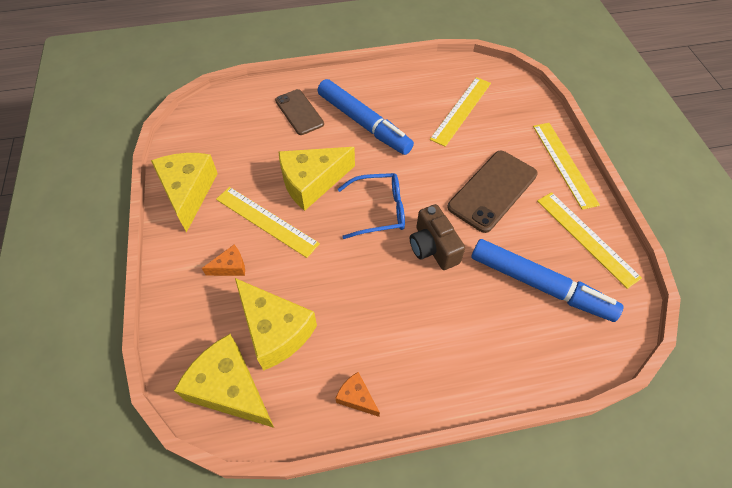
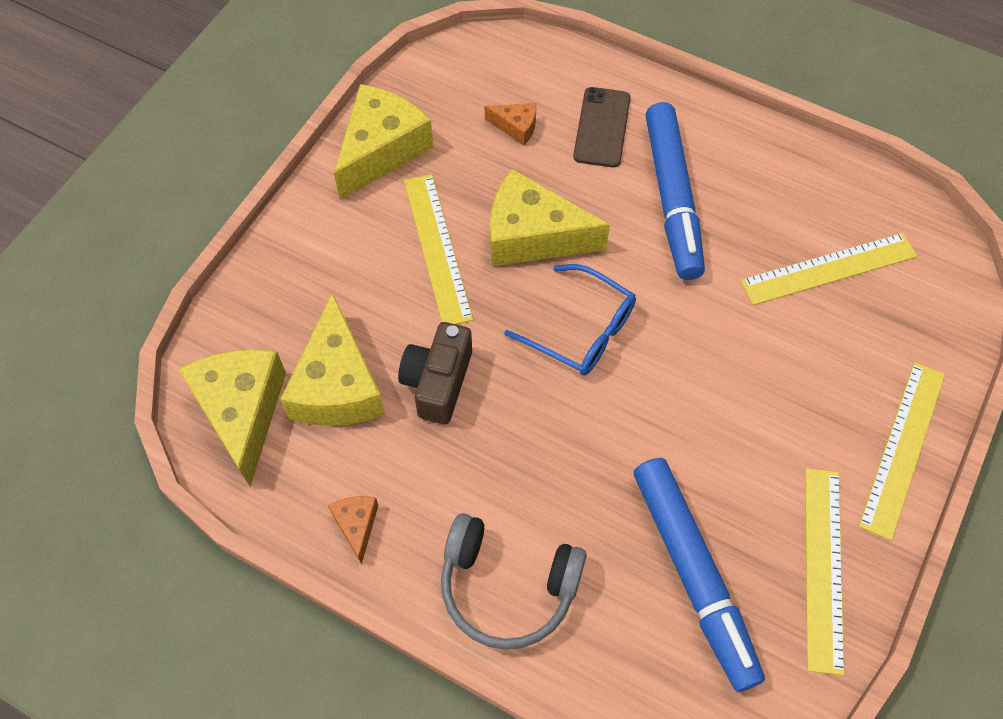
camera: 40 degrees right, 5 degrees up
orange cheese [202,245,245,276] -> orange cheese moved to [485,103,536,145]
brown camera [410,204,465,270] -> brown camera moved to [398,322,472,424]
brown phone [447,151,538,233] -> none
none -> grey headphones [441,513,587,650]

